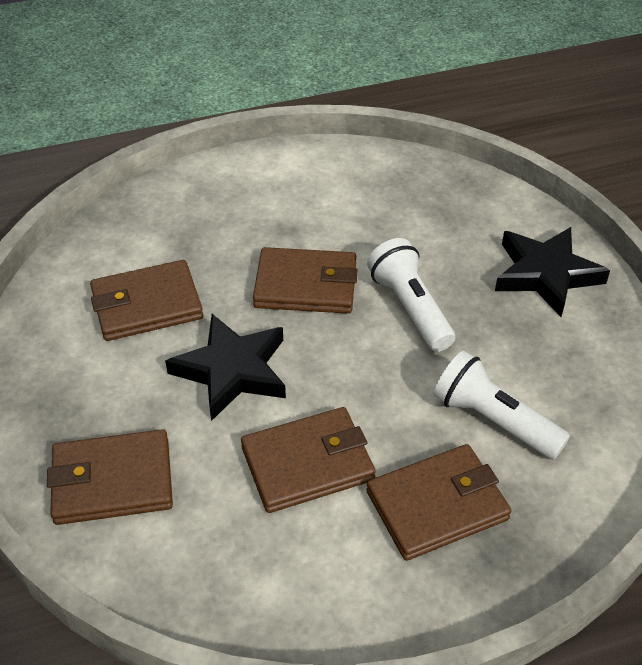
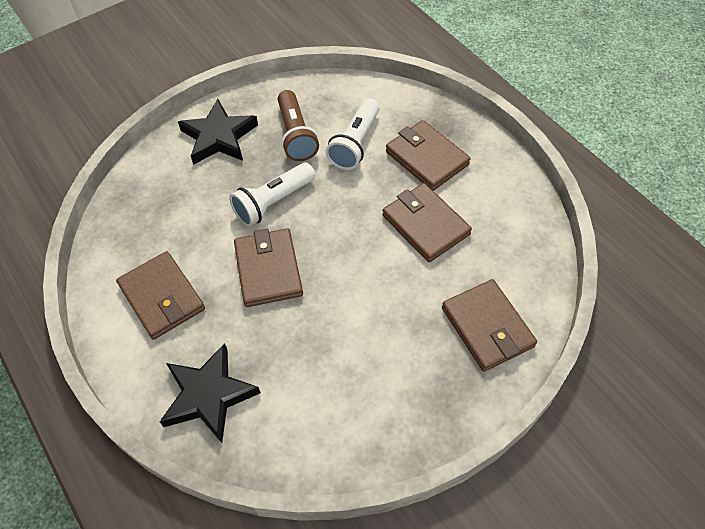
camera: 105 degrees left, 10 degrees up
brown wallet [90,260,203,341] -> brown wallet moved to [116,251,205,340]
black star [165,314,286,421] -> black star moved to [160,343,261,443]
none -> brown flashlight [278,90,319,161]

